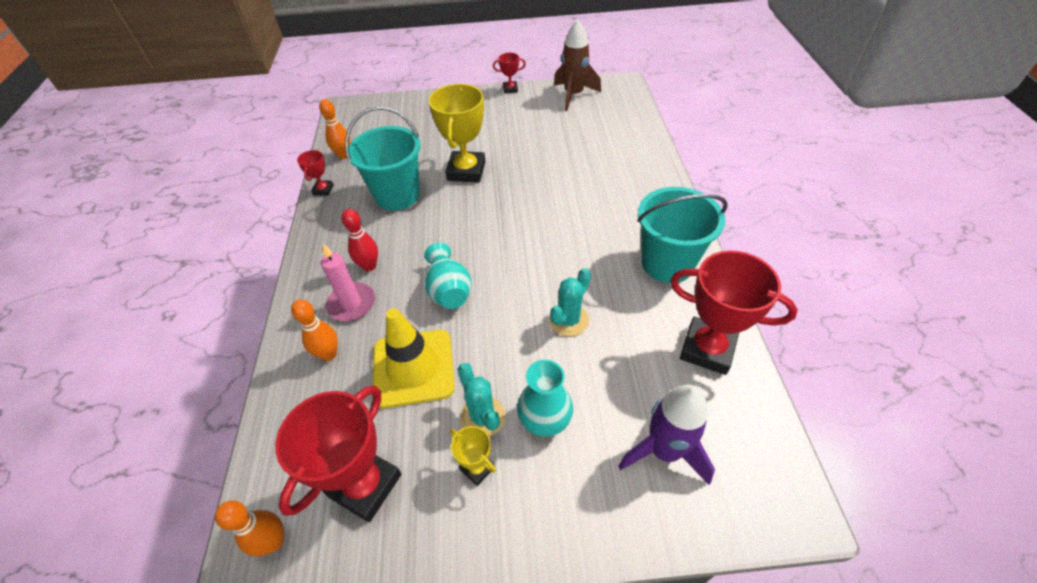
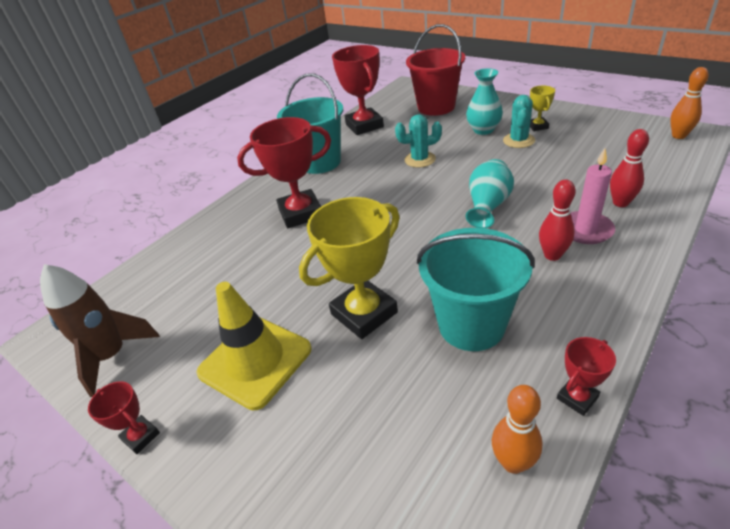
camera: 135 degrees left, 10 degrees down
red trophy [275,385,401,522] -> red trophy moved to [237,117,331,228]
orange bowling pin [291,299,338,361] -> red bowling pin [610,129,649,207]
yellow traffic cone [372,308,455,408] -> yellow traffic cone moved to [196,282,312,411]
purple rocket [619,384,715,485] -> red bucket [406,24,465,116]

